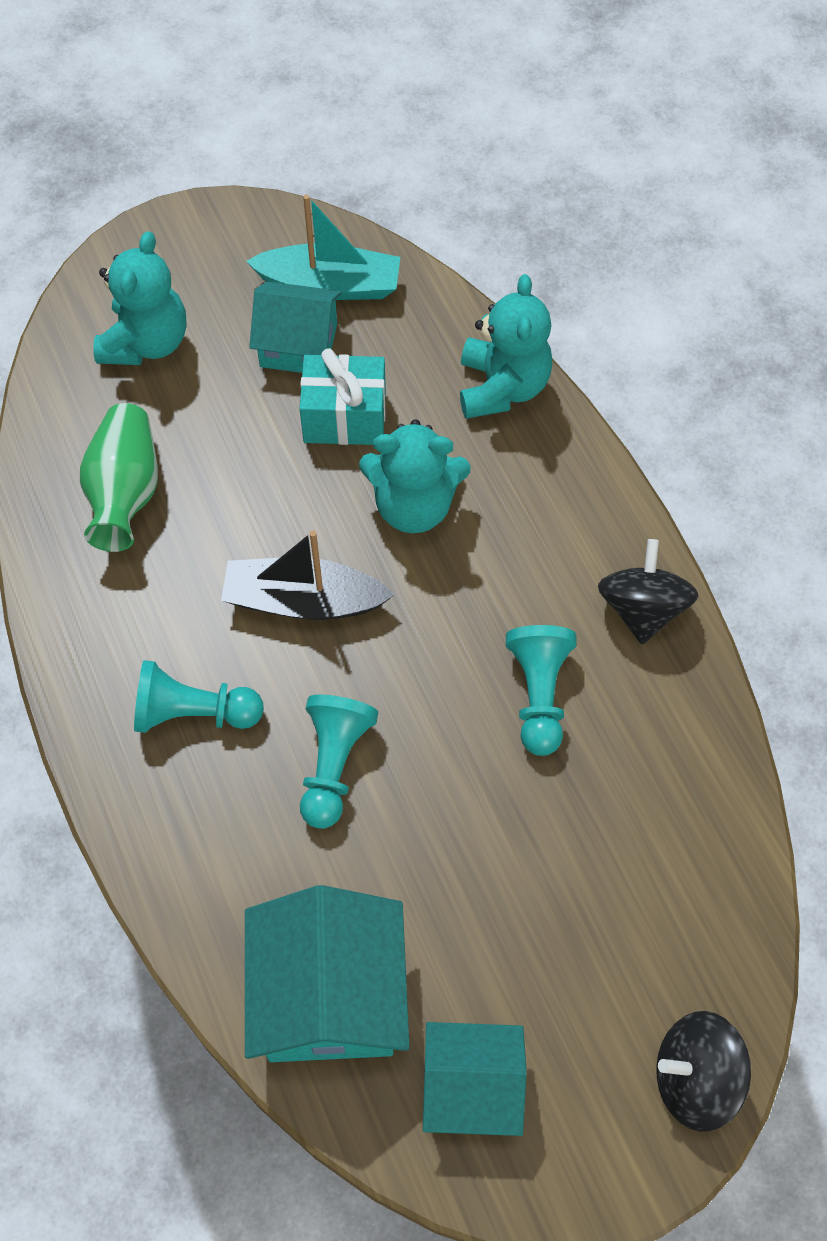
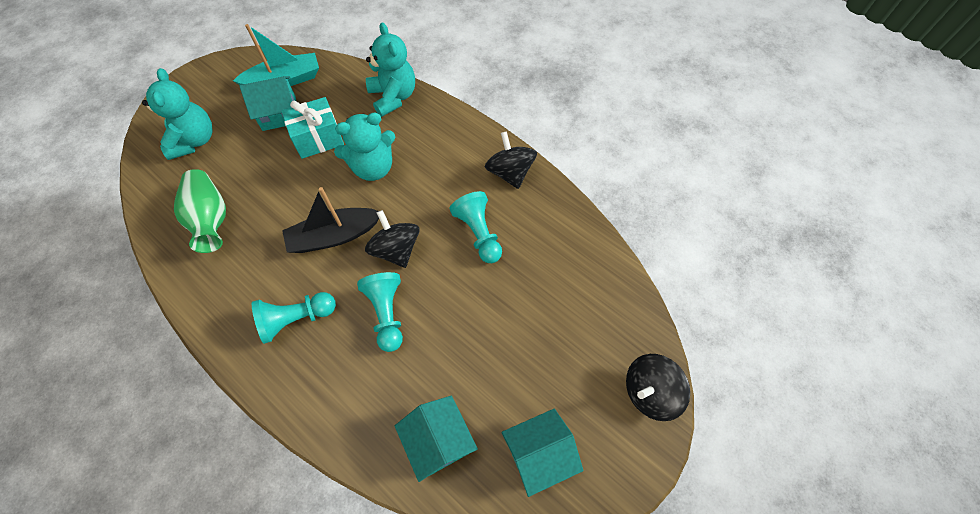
camera: 25 degrees left, 0 degrees up
turquoise house [245,885,409,1062] -> turquoise house [395,396,478,482], size x0.66
none -> black spinning top [365,210,420,268]

